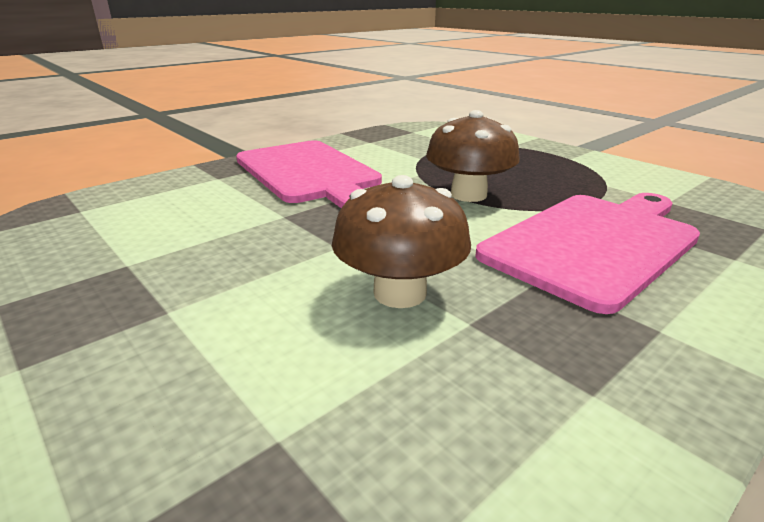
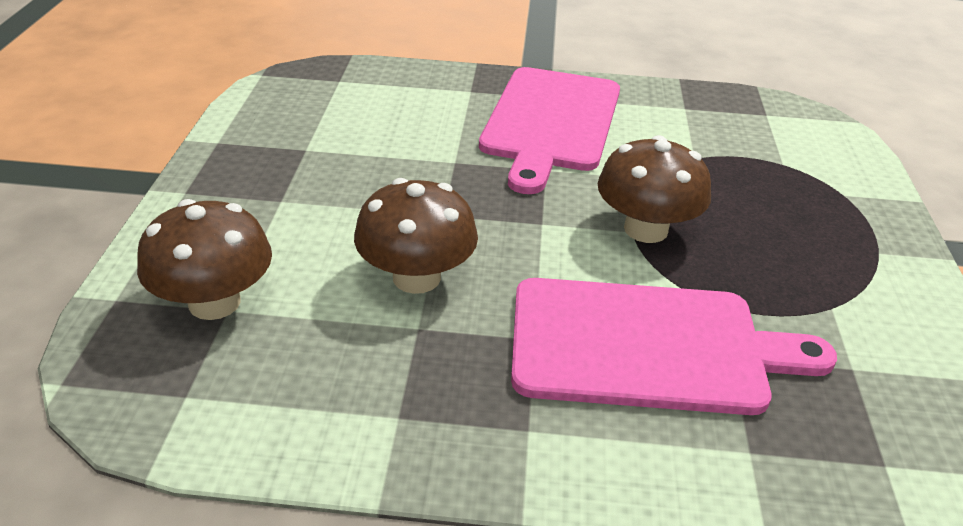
camera: 45 degrees right, 10 degrees up
none -> brown mushroom [137,199,272,320]

